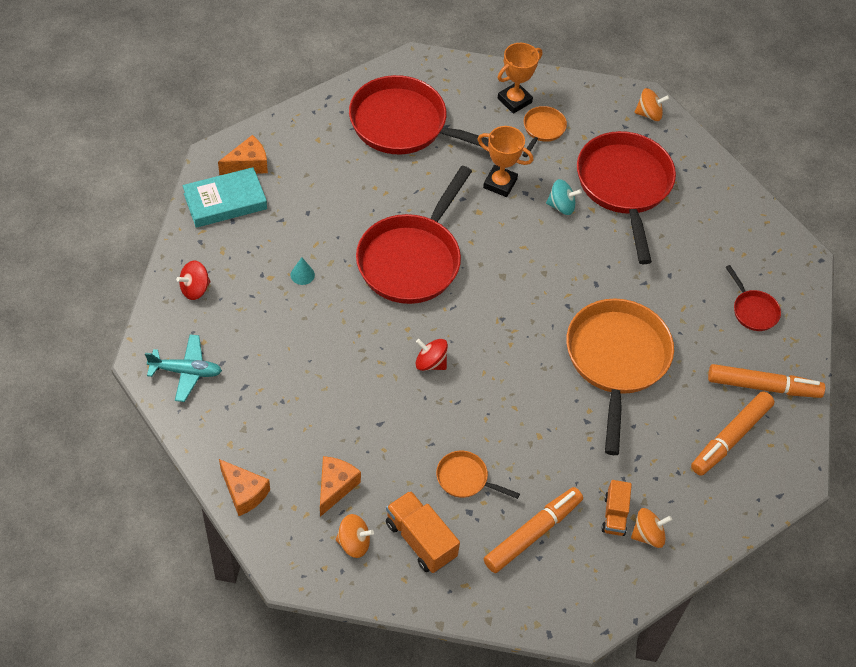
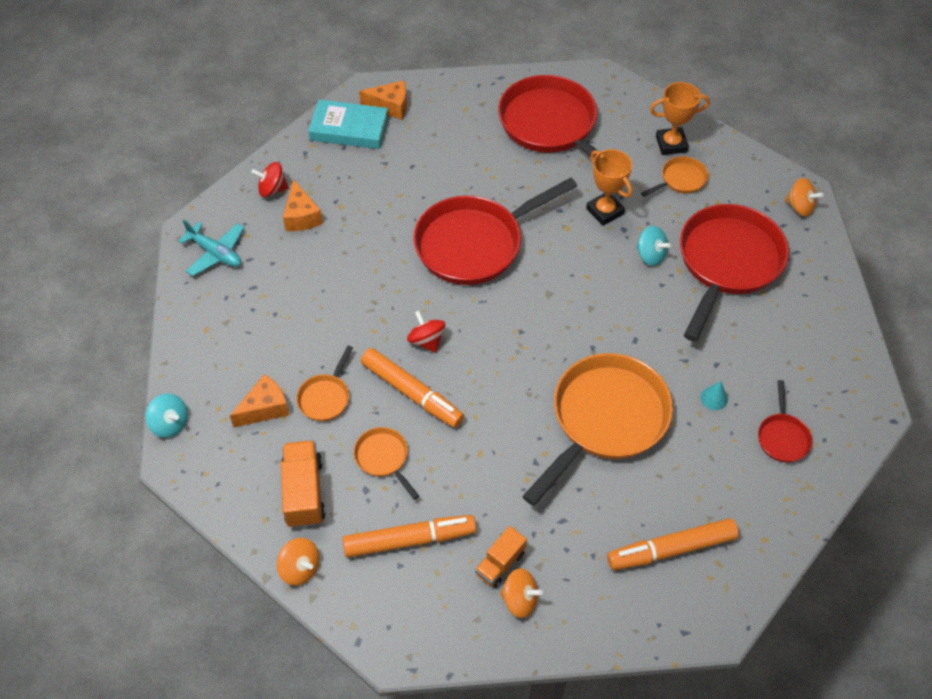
camera: 35 degrees right, 0 degrees up
orange cheese [219,459,270,516] -> orange cheese moved to [283,179,323,231]
turquoise cone [290,257,315,285] -> turquoise cone moved to [701,381,728,410]
orange spinning top [335,514,374,558] -> orange spinning top moved to [277,538,319,586]
orange marker [708,364,825,398] -> orange marker moved to [361,348,464,428]
none -> turquoise spinning top [146,394,188,438]
none -> orange pan [296,346,353,421]

